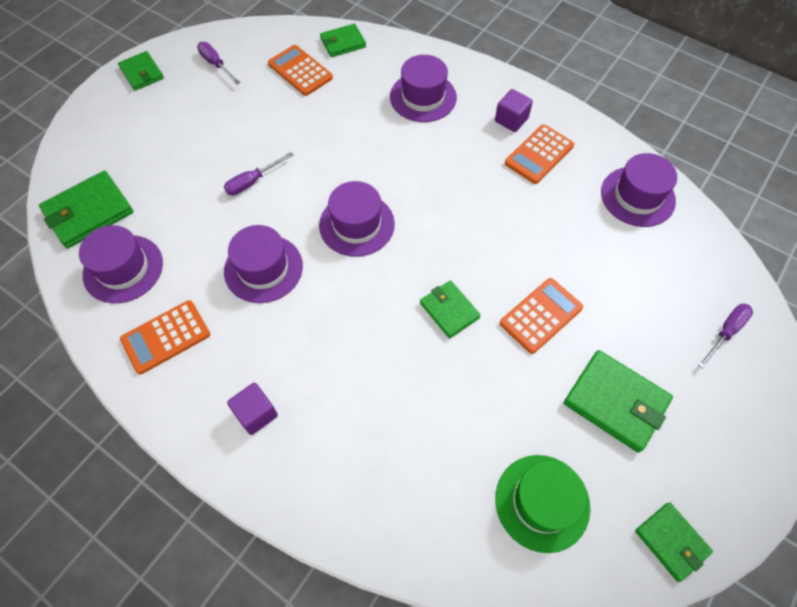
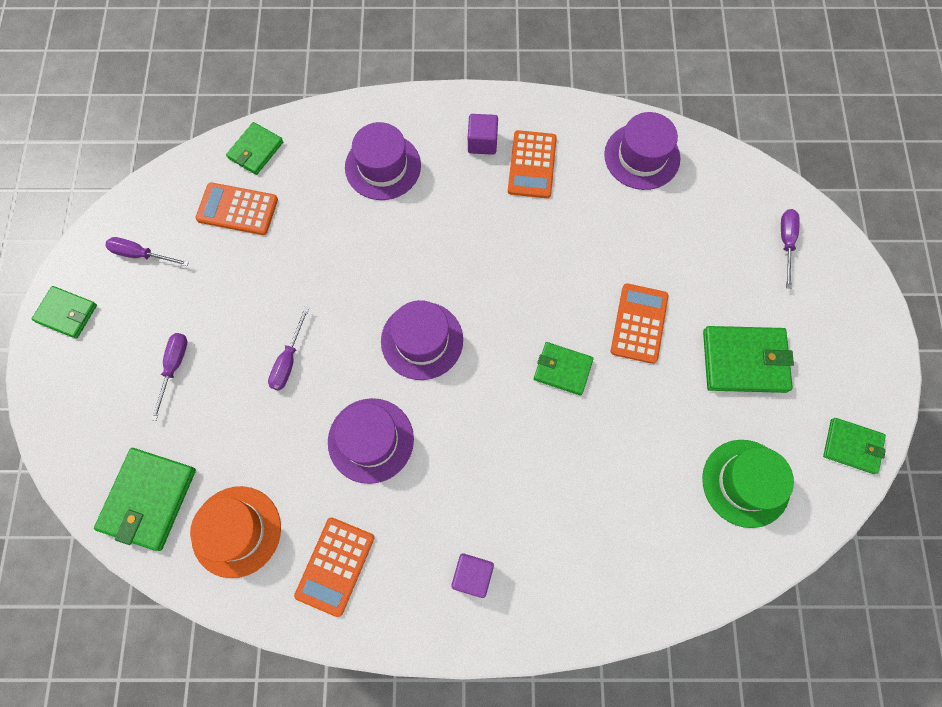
camera: 35 degrees left, 10 degrees up
purple hat [79,225,163,303] -> orange hat [190,486,281,578]
none -> purple screwdriver [151,333,187,421]

